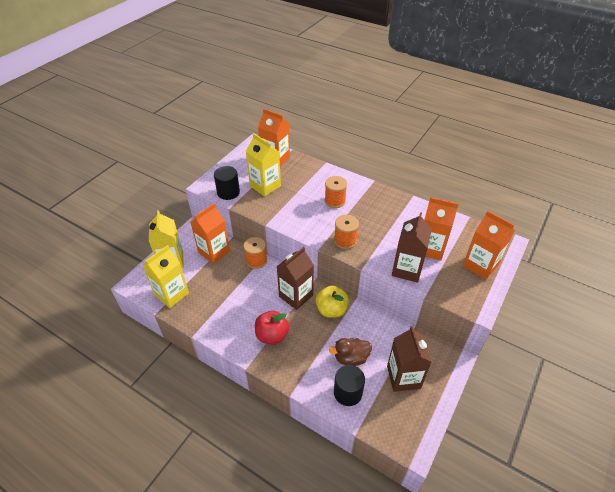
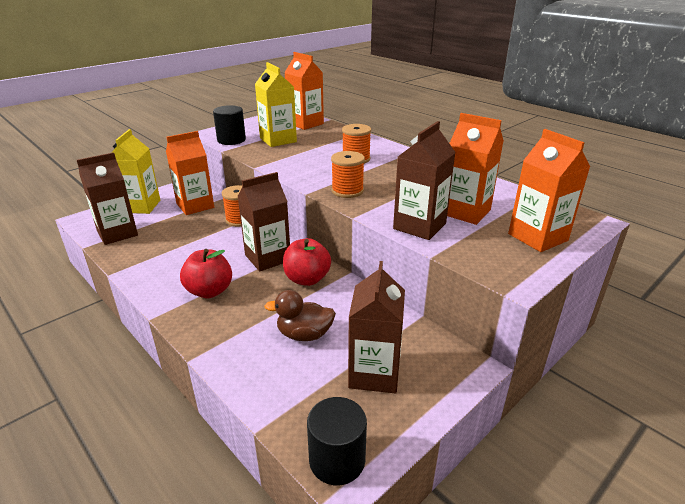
camera: 15 degrees right, 15 degrees down
yellow carton [142,245,189,308] -> brown carton [77,152,138,245]
yellow apple [316,285,349,318] -> red apple [283,238,331,286]
black cylinder [334,365,365,406] -> black cylinder moved to [307,397,367,485]

